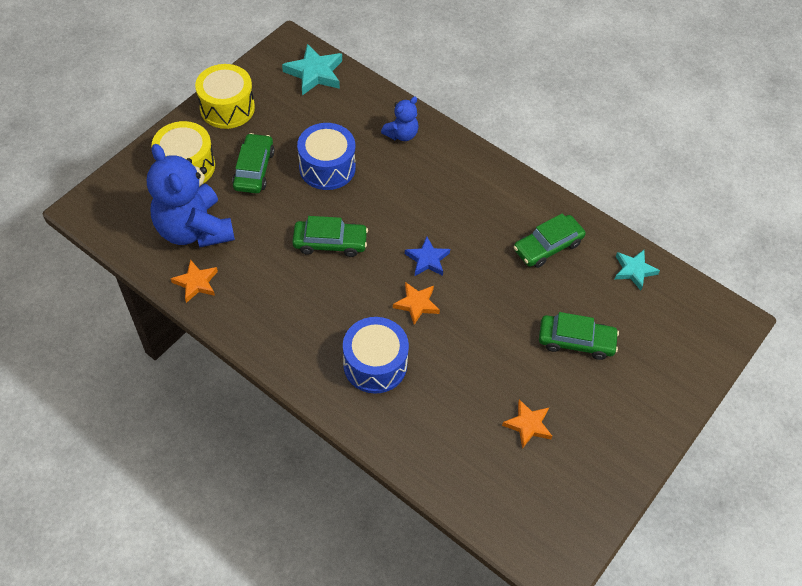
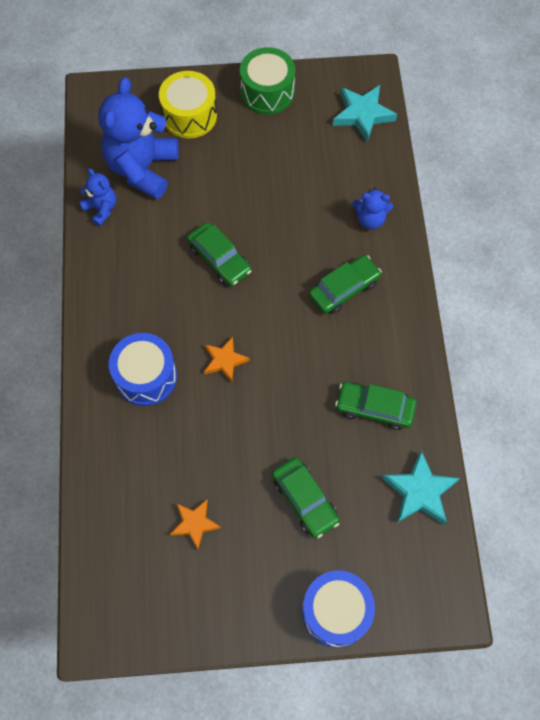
camera: 50 degrees right, 10 degrees up
orange star [171,259,218,303] -> blue teddy bear [79,168,116,226]
yellow drum [195,64,255,129] -> green drum [240,47,295,115]
green car [232,133,274,193] -> green car moved to [309,255,382,314]
blue drum [297,123,356,190] -> blue drum moved to [302,570,375,648]
blue star [405,237,450,276] -> none
turquoise star [615,250,660,291] -> turquoise star [382,451,460,525], size x1.53

